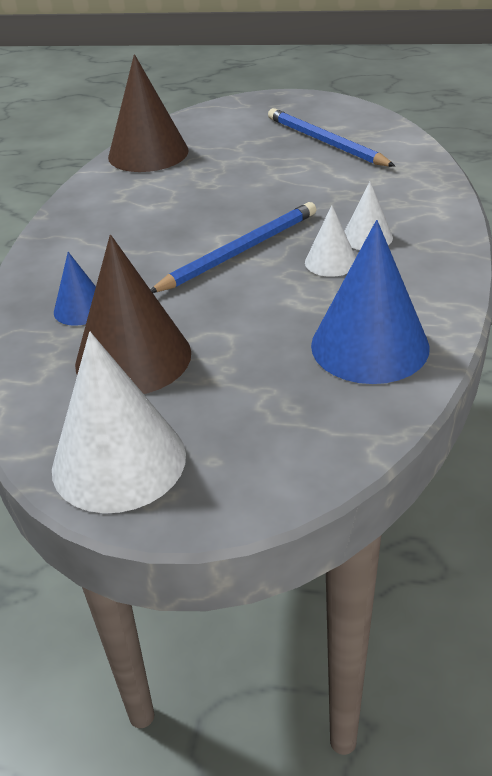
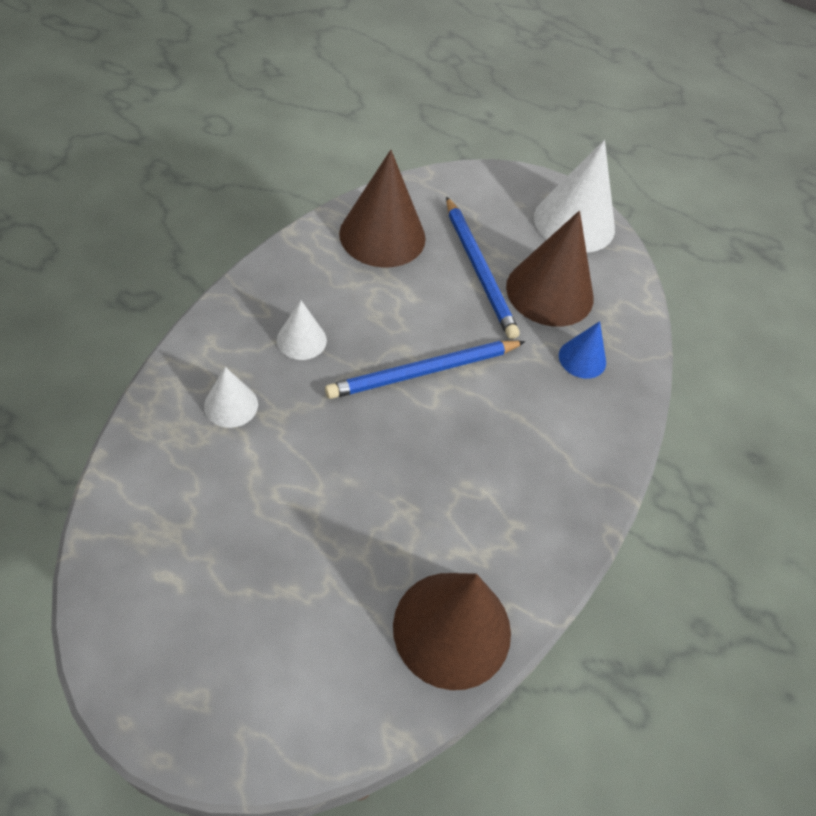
camera: 170 degrees left, 15 degrees up
blue pencil [268,108,395,167] -> blue pencil moved to [446,196,520,339]
white cone [305,205,356,277] -> white cone moved to [204,367,258,428]
blue cone [311,220,430,384] -> brown cone [339,150,426,268]

